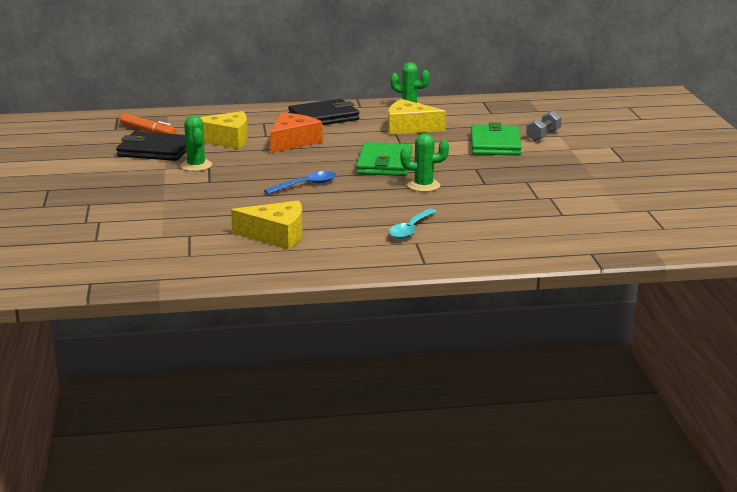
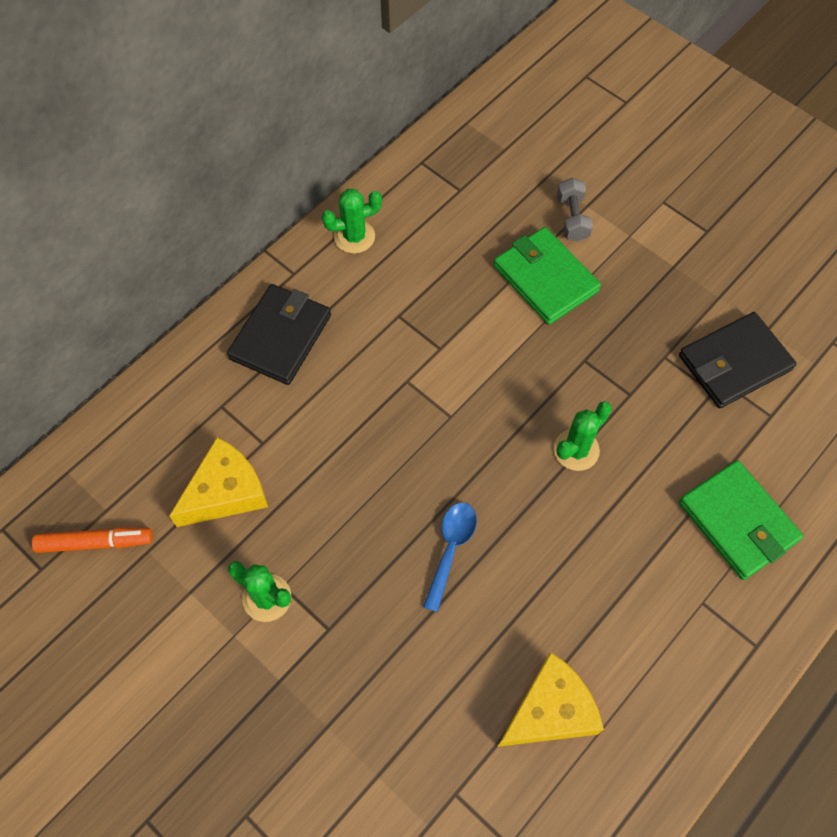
camera: 40 degrees left, 40 degrees up
black wallet [116,131,186,161] -> black wallet moved to [679,312,797,408]
orange cheese [270,113,323,153] -> none
green wallet [356,142,412,176] -> green wallet moved to [679,460,803,580]
yellow cheese [388,99,446,135] -> none
turquoise spoon [389,208,437,239] -> none

